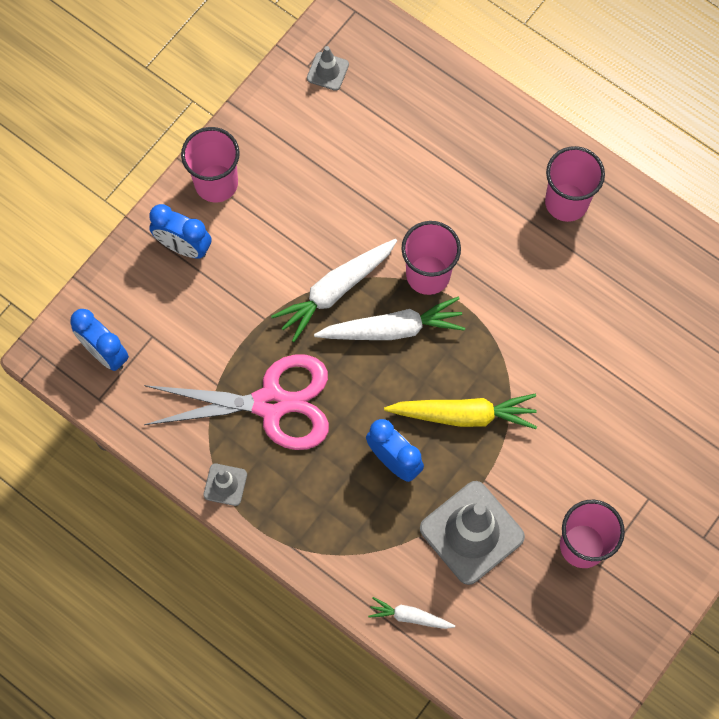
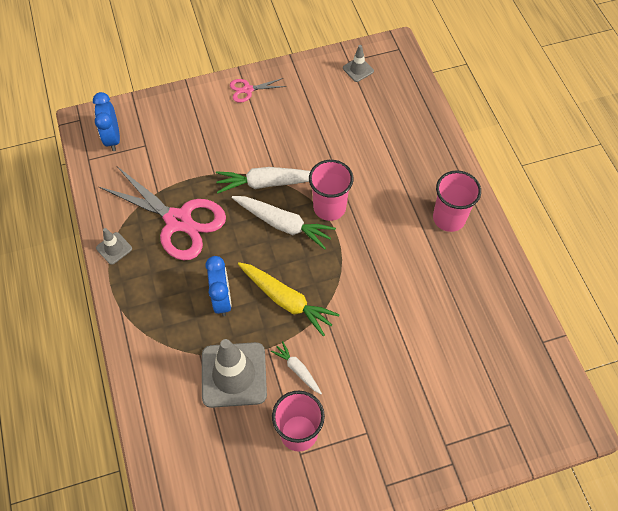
camera: 35 degrees right, 10 degrees down
blue clock [149,204,212,259] -> none
pink cup [181,127,240,202] -> pink scissors [230,78,286,103]
white carrot [368,597,455,629] -> white carrot moved to [271,341,322,394]

